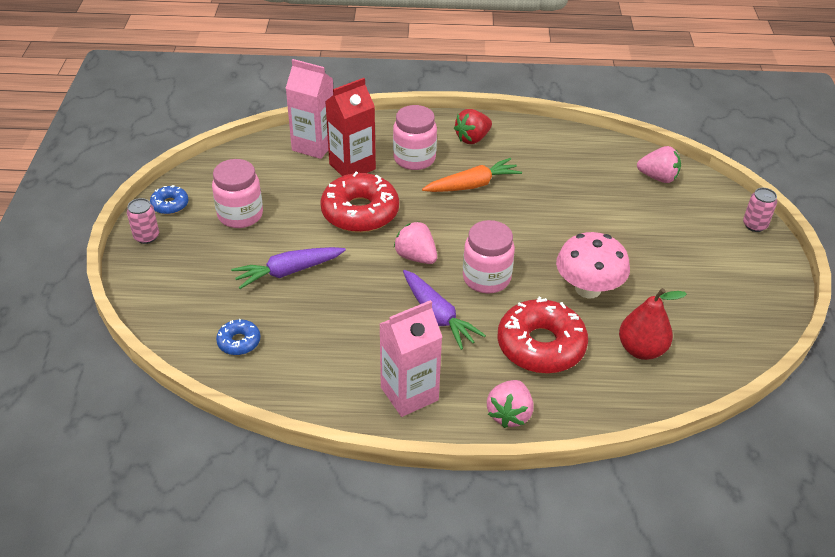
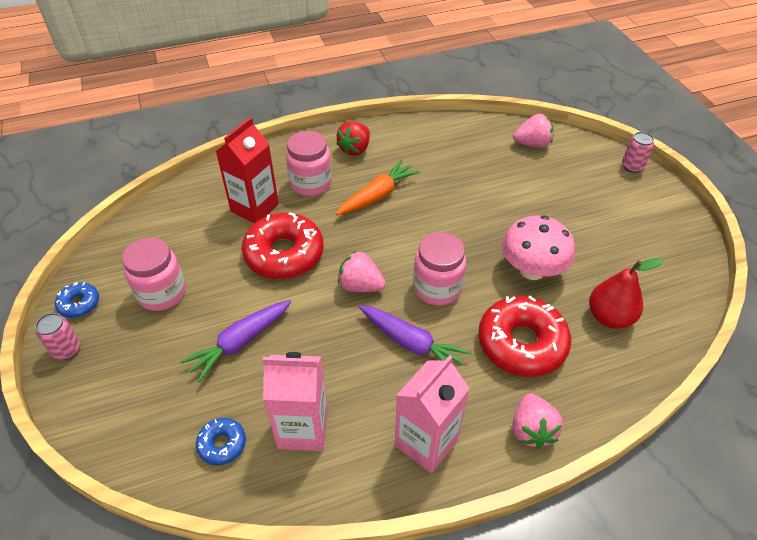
camera: 20 degrees left, 5 degrees up
pink carton [286,59,333,159] -> pink carton moved to [263,352,328,451]

